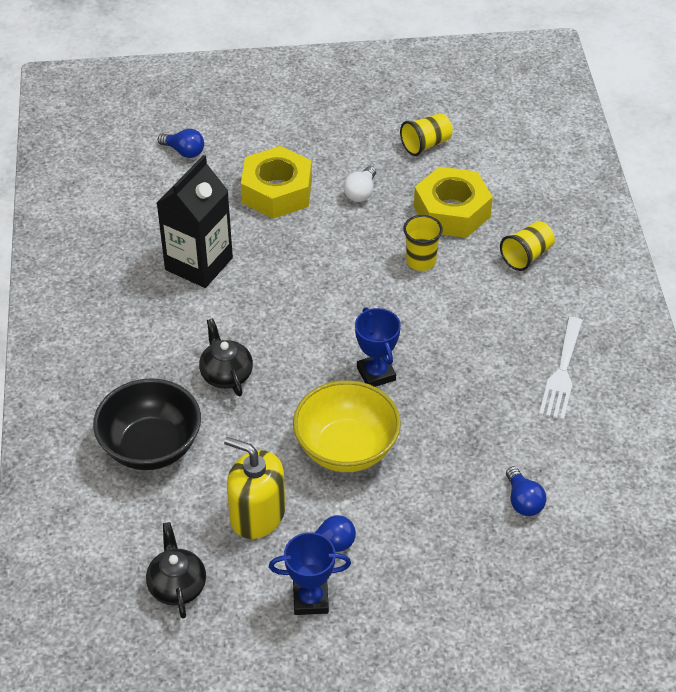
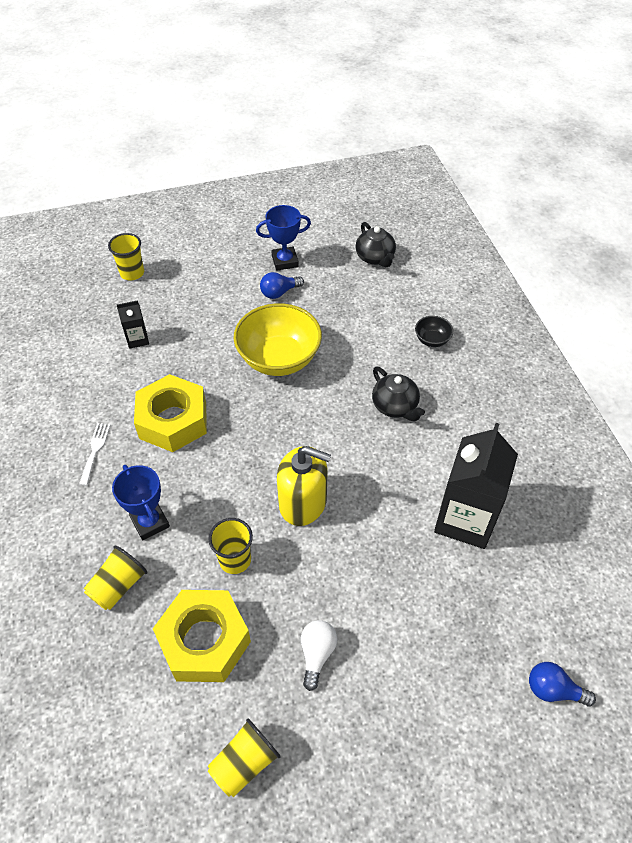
camera: 170 degrees right, 5 degrees up
black bowl [93,378,201,470] -> black bowl [415,316,453,347], size x0.45
yellow soap dispenser [224,437,285,539] -> yellow soap dispenser moved to [277,446,331,526]
yellow nut [241,146,312,219] -> yellow nut moved to [134,374,207,452]
blue trophy [355,307,401,387] -> blue trophy moved to [112,465,170,541]
blue light bulb [506,466,547,516] -> black carton [117,300,149,349]
white fork [539,317,583,420] -> white fork [79,423,111,486], size x0.61
none -> yellow cup [108,233,144,280]

